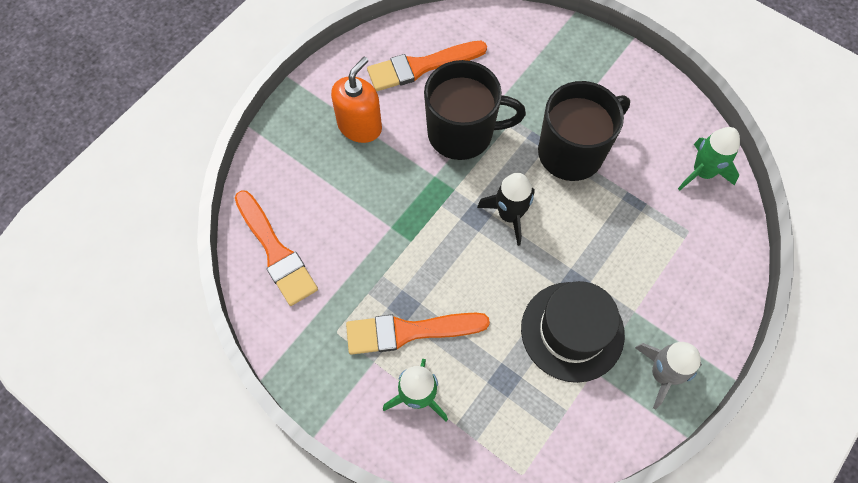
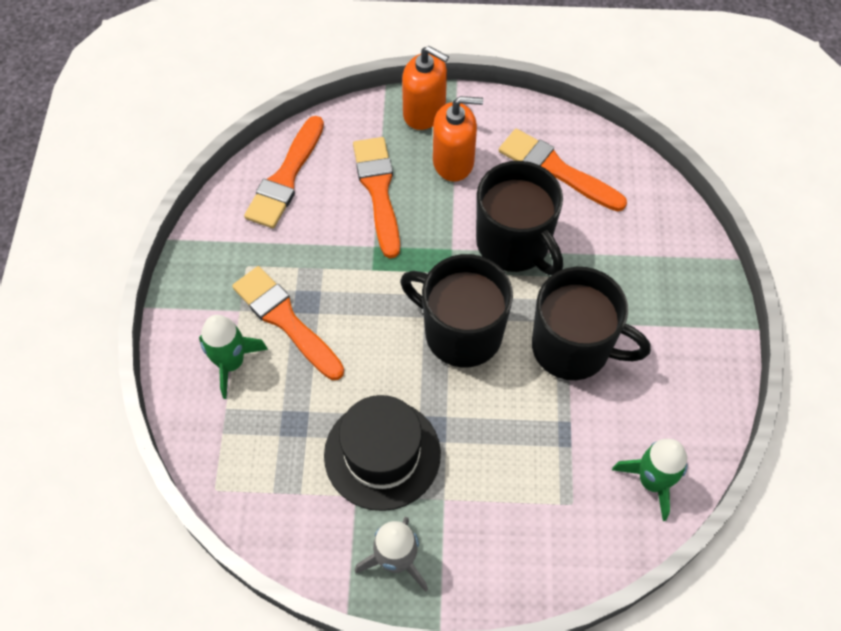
camera: 55 degrees right, 5 degrees down
black rocket [477,173,535,246] -> black mug [400,254,513,367]
none -> orange brush [353,137,400,258]
none -> orange soap dispenser [402,46,449,130]

